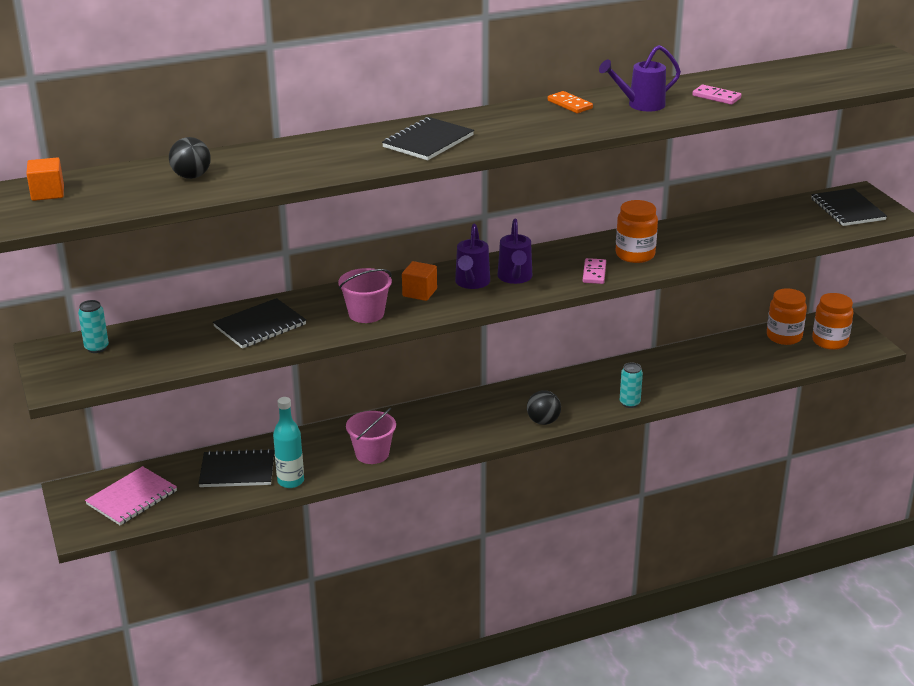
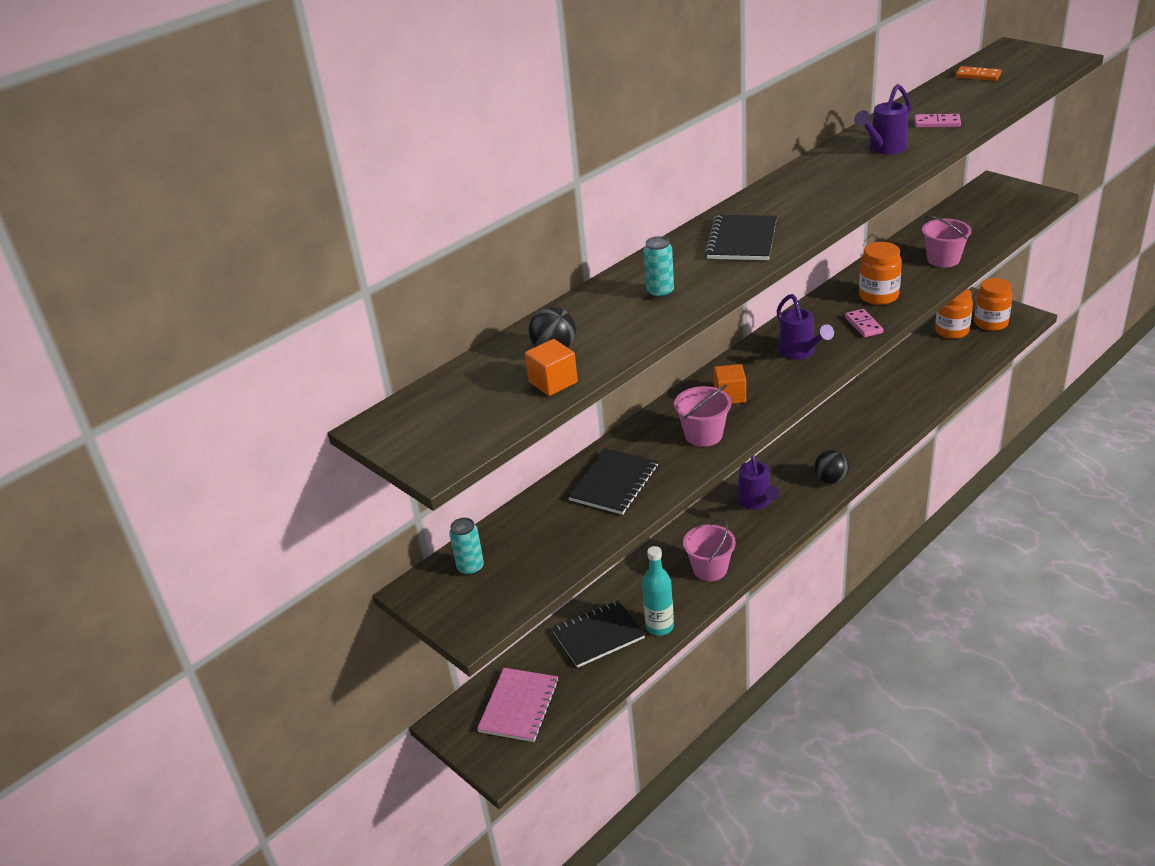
camera: 20 degrees left, 5 degrees up
orange cube [26,157,64,201] -> orange cube moved to [525,339,578,396]
purple watering can [455,223,490,289] -> purple watering can moved to [737,455,780,510]
orange domino [548,91,593,113] -> orange domino moved to [956,66,1001,81]
turquoise can [620,363,643,408] -> turquoise can moved to [644,236,674,298]
black notebook [811,188,887,226] -> none
none -> pink bucket [922,216,972,268]

